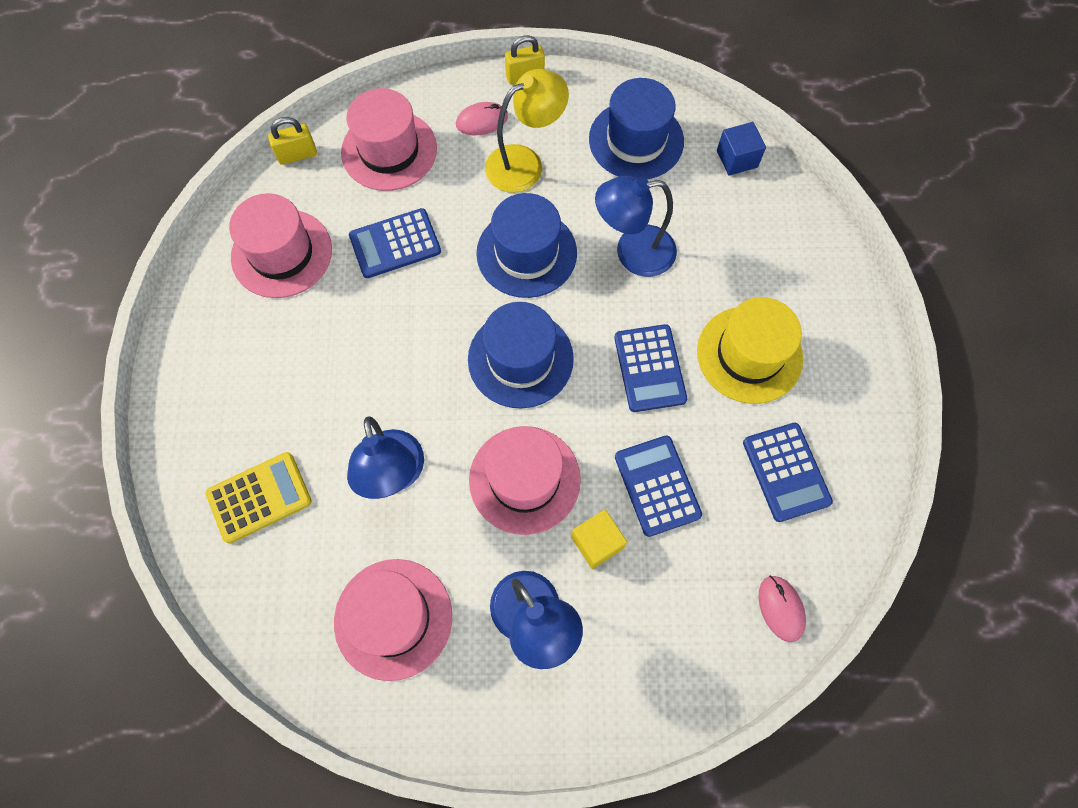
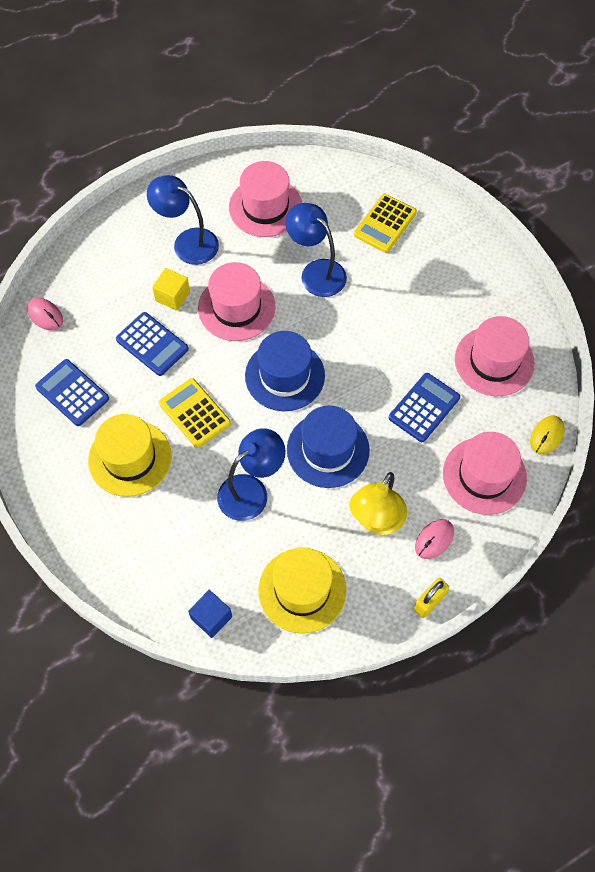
camera: 150 degrees right, 5 degrees down
yellow padlock [268,117,317,165] -> yellow mouse [530,416,565,454]
blue hat [589,78,684,179] -> yellow hat [258,547,347,634]
blue calculator [614,324,687,412] -> yellow calculator [159,378,231,448]

